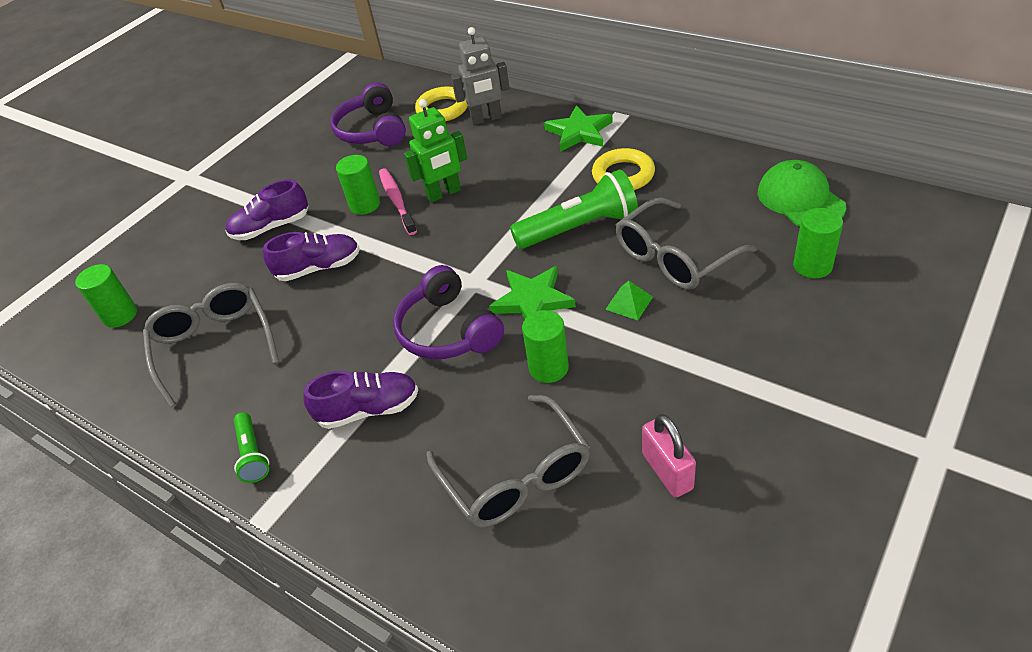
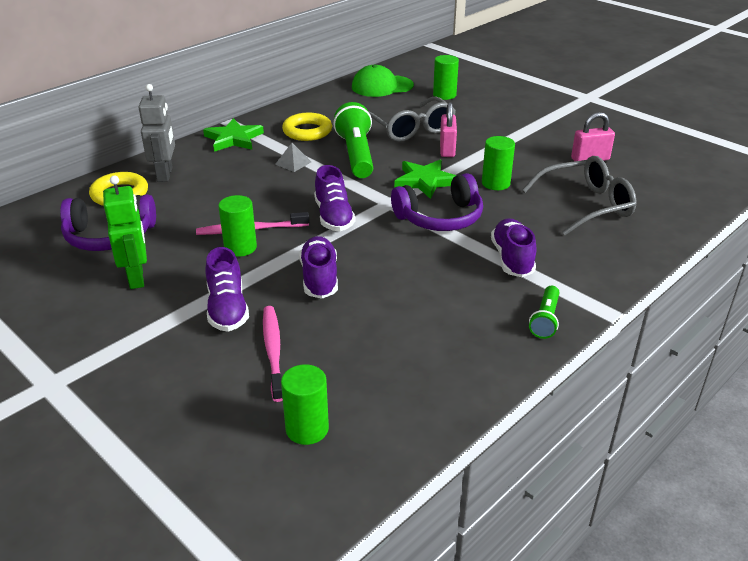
camera: 85 degrees left, 10 degrees down
grey glasses [143,283,279,407] -> none
green flashlight [234,412,269,483] -> green flashlight turned 120 degrees clockwise [529,286,560,339]
green robot [404,99,467,202] -> green robot moved to [103,175,147,289]
green pyramid [605,281,653,320] -> pink padlock [440,102,457,157]
none -> pink toothbrush [263,306,283,402]
none -> grey pyramid [275,143,311,172]
none -> purple shoe [314,165,355,231]

